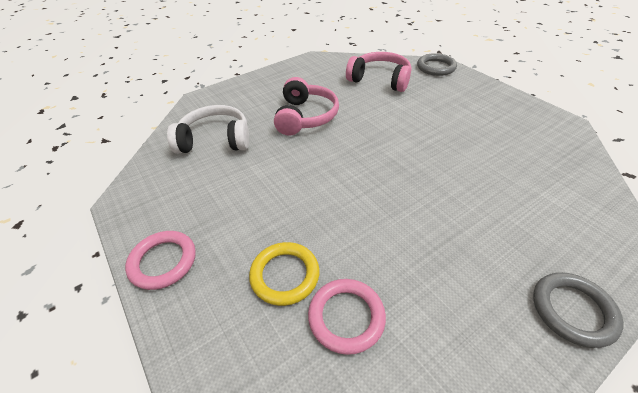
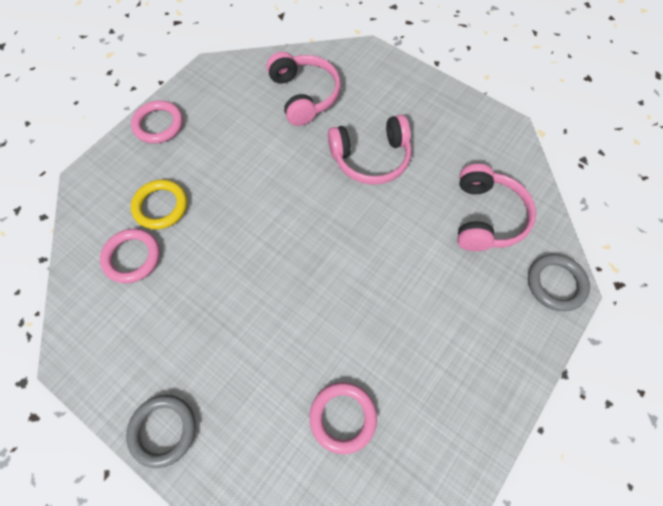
camera: 70 degrees right, 20 degrees up
white headphones [167,105,249,154] -> pink headphones [267,52,341,126]
none -> pink ring [310,382,377,454]

